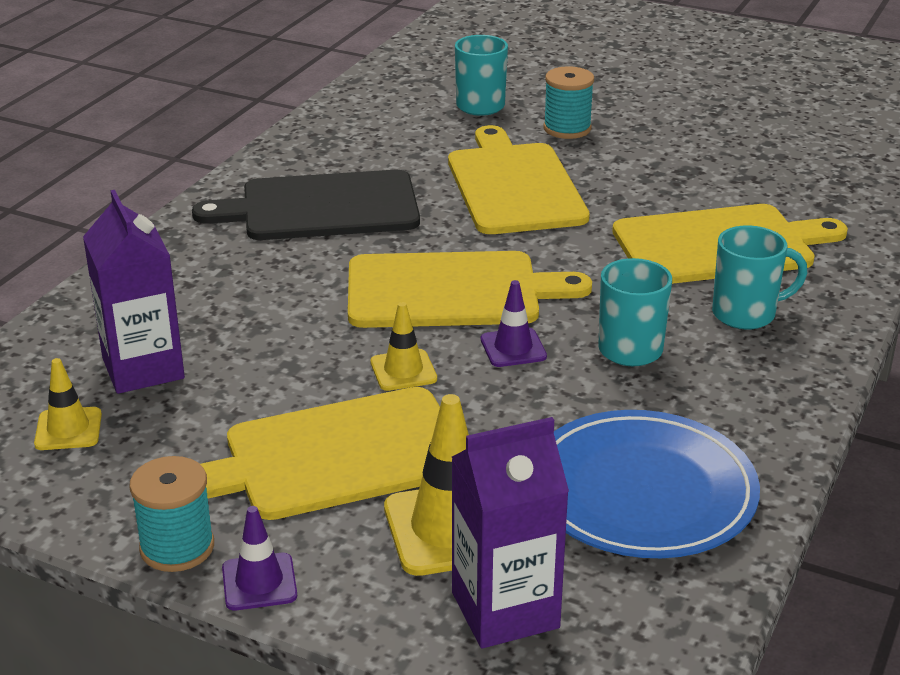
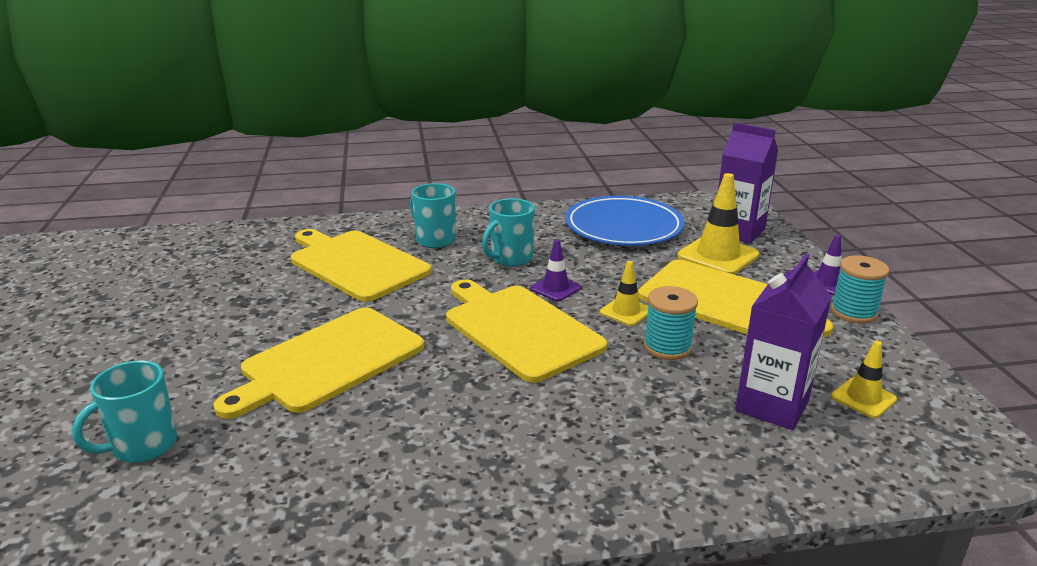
camera: 125 degrees left, 5 degrees down
black cutting board [192,170,420,240] -> none
turquoise spool [543,66,594,139] -> turquoise spool moved to [644,286,698,360]

